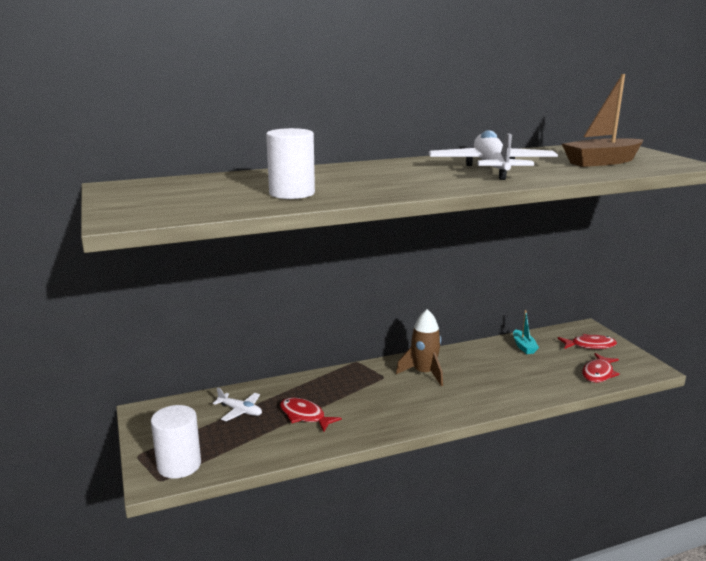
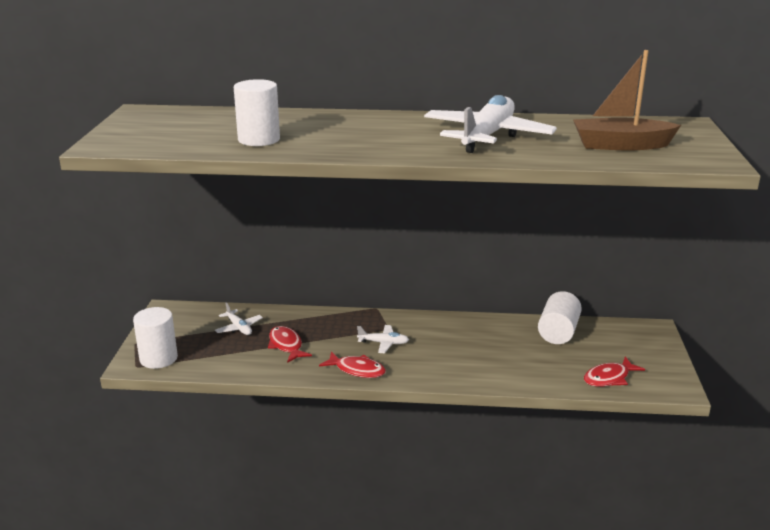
camera: 25 degrees right, 5 degrees up
brown rocket [396,309,443,386] -> none
turquoise boat [513,310,539,354] -> white cylinder [538,291,582,344]
red fish [558,334,617,349] -> red fish moved to [319,351,386,378]
none -> white plane [357,325,409,353]

